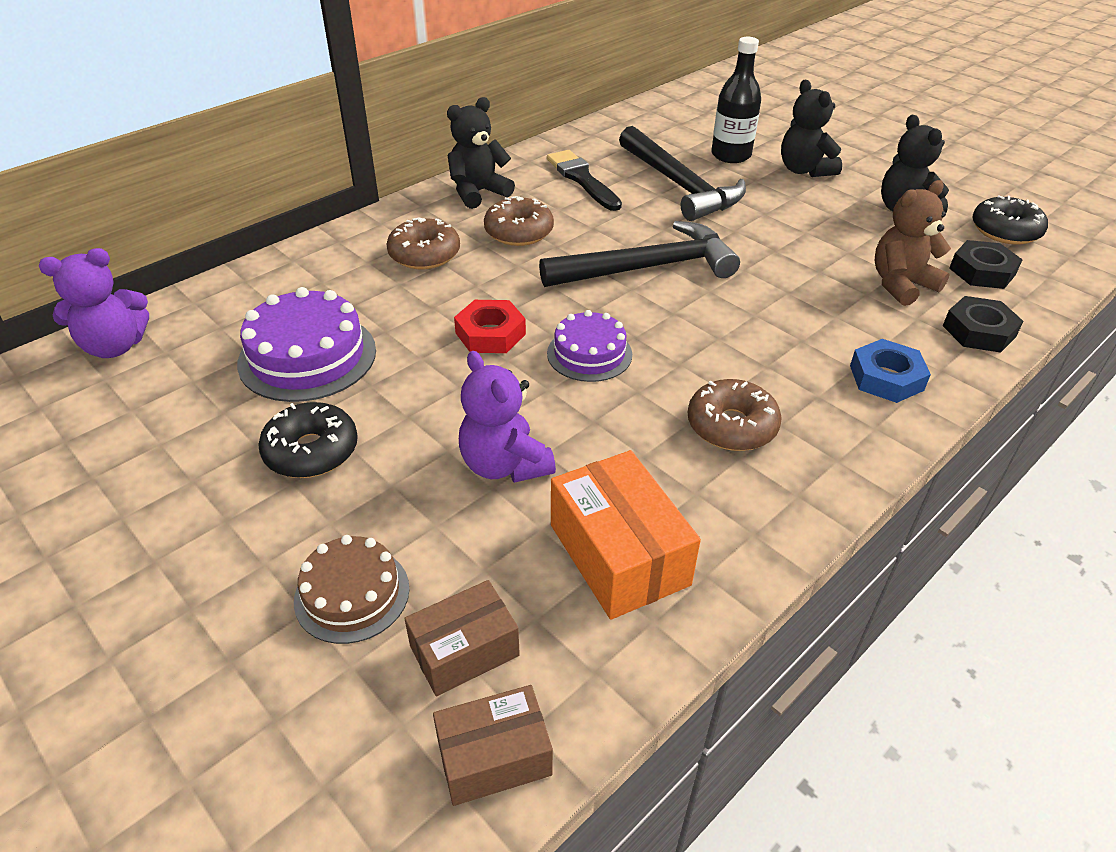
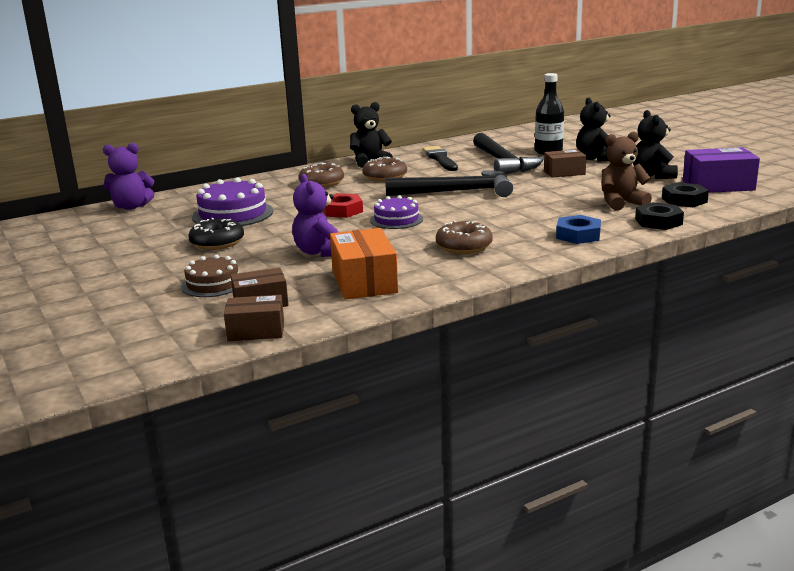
camera: 15 degrees right, 20 degrees down
black donut [972,195,1048,245] -> purple box [683,147,760,193]
none -> brown box [544,149,586,178]

